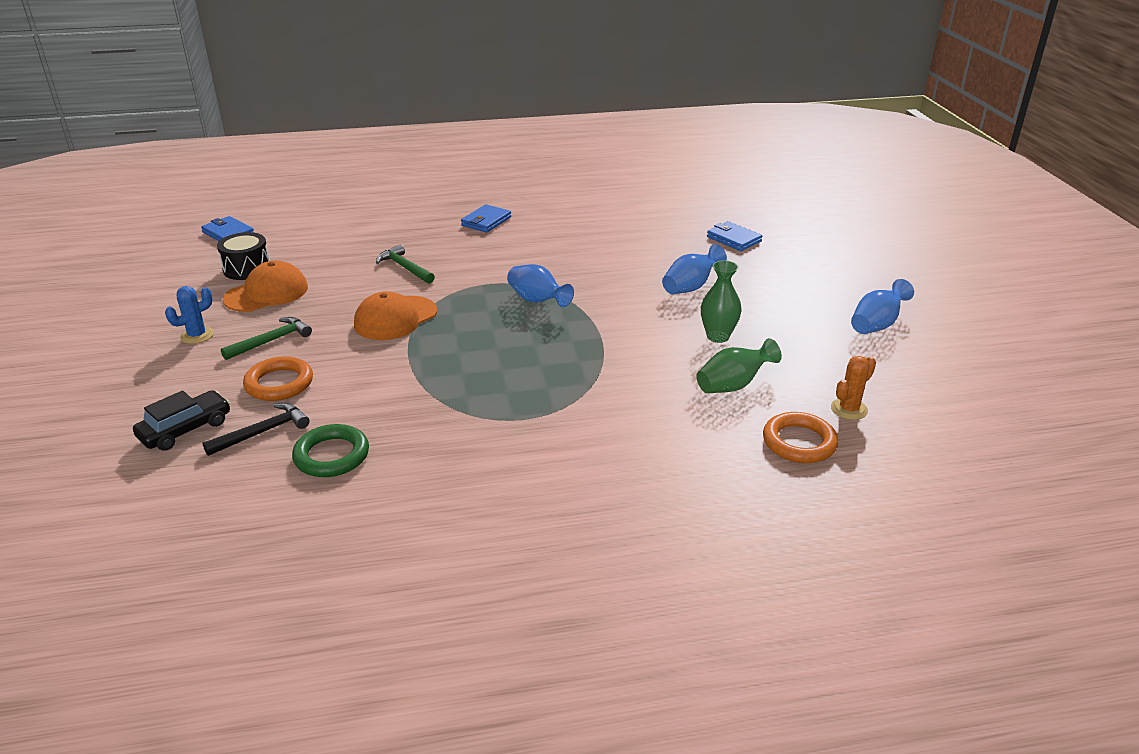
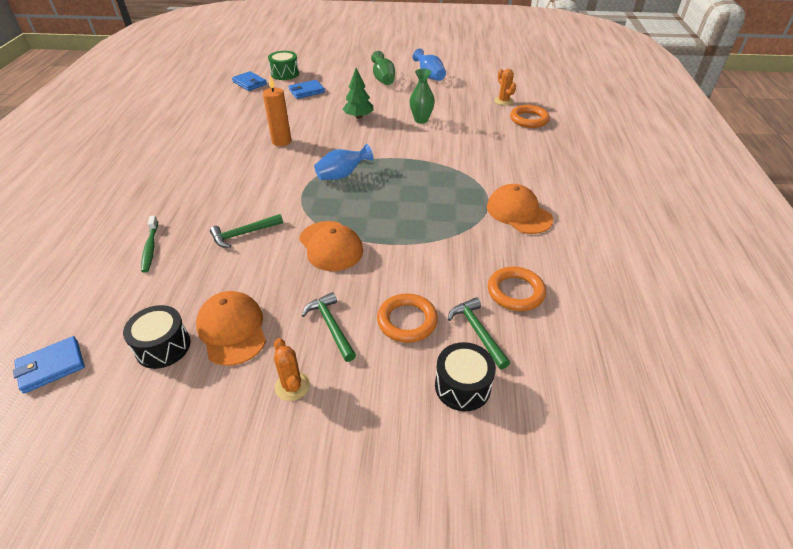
camera: 75 degrees left, 10 degrees up
black car [133,390,230,451] -> black drum [435,342,496,411]
blue cactus [165,286,214,344] -> orange cactus [274,338,310,401]
black hammer [202,403,310,456] -> green hammer [448,297,510,369]
green ring [292,424,369,477] -> orange ring [488,267,546,311]
blue wallet [461,204,511,233] -> blue wallet moved to [232,71,267,91]
blue vase [662,244,727,295] -> green tree [343,68,373,119]
green vase [696,338,782,394] -> green vase moved to [371,51,395,85]
none -> green toothbrush [141,215,158,273]
none -> orange candle [263,76,291,146]
none -> green drum [268,51,299,80]
none -> orange cap [487,184,553,234]

